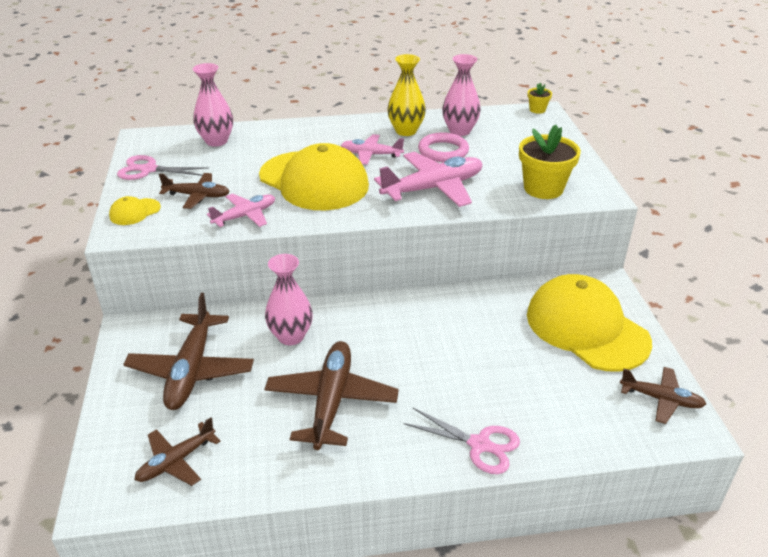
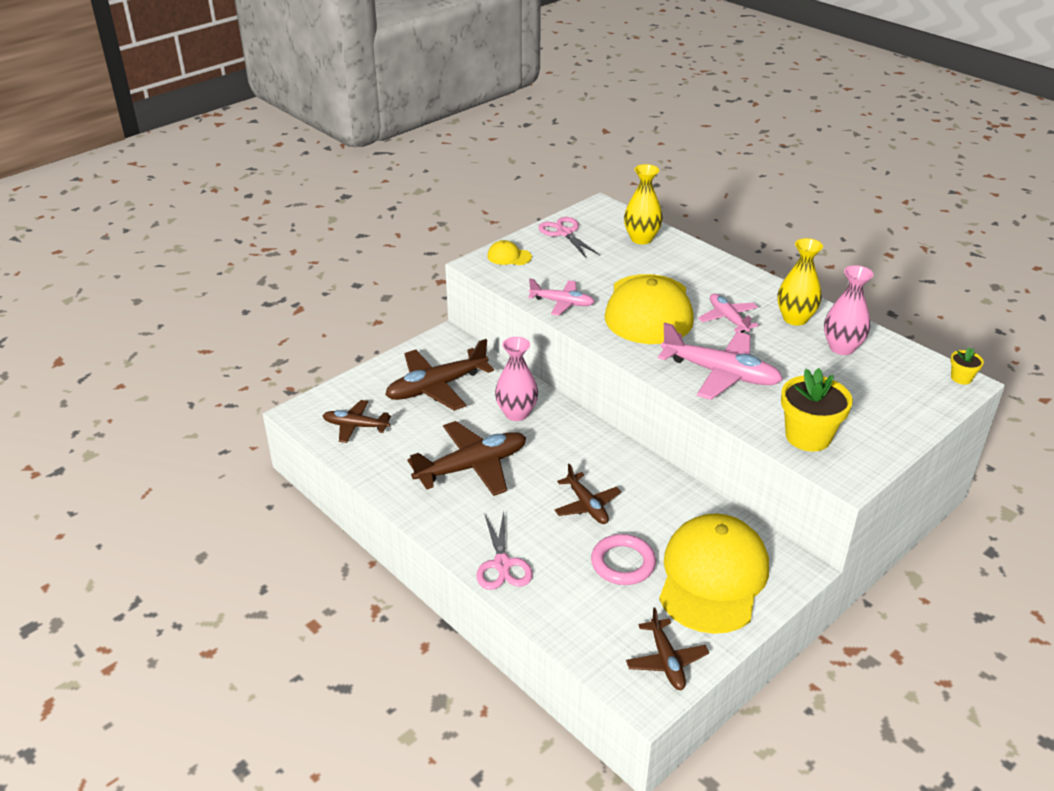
camera: 55 degrees right, 0 degrees up
brown plane [159,173,230,209] -> brown plane moved to [554,464,621,524]
pink vase [193,63,233,147] -> yellow vase [624,164,663,244]
pink ring [418,132,469,162] -> pink ring moved to [591,534,656,585]

